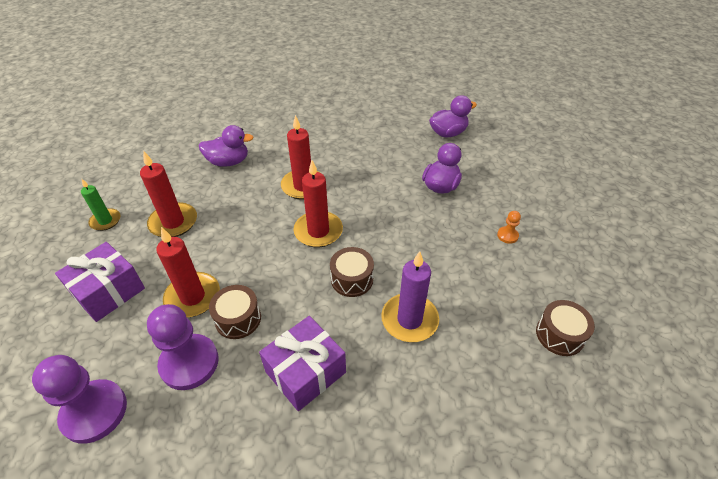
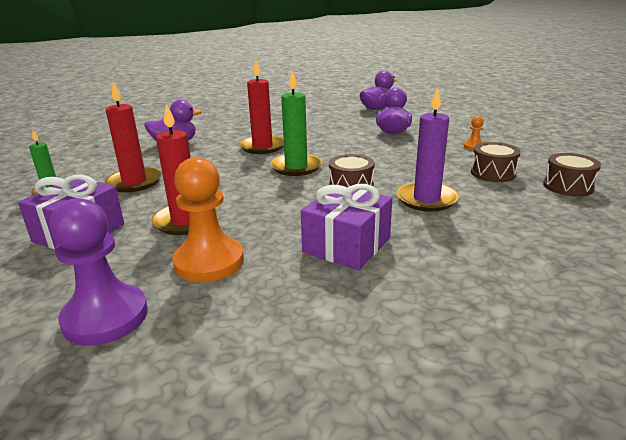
camera: 15 degrees left, 20 degrees down
purple pawn [147,304,219,390] -> orange pawn [172,157,244,282]
brown drum [209,285,261,339] -> brown drum moved to [471,142,521,182]
red candle [294,160,343,247] -> green candle [270,70,322,176]

